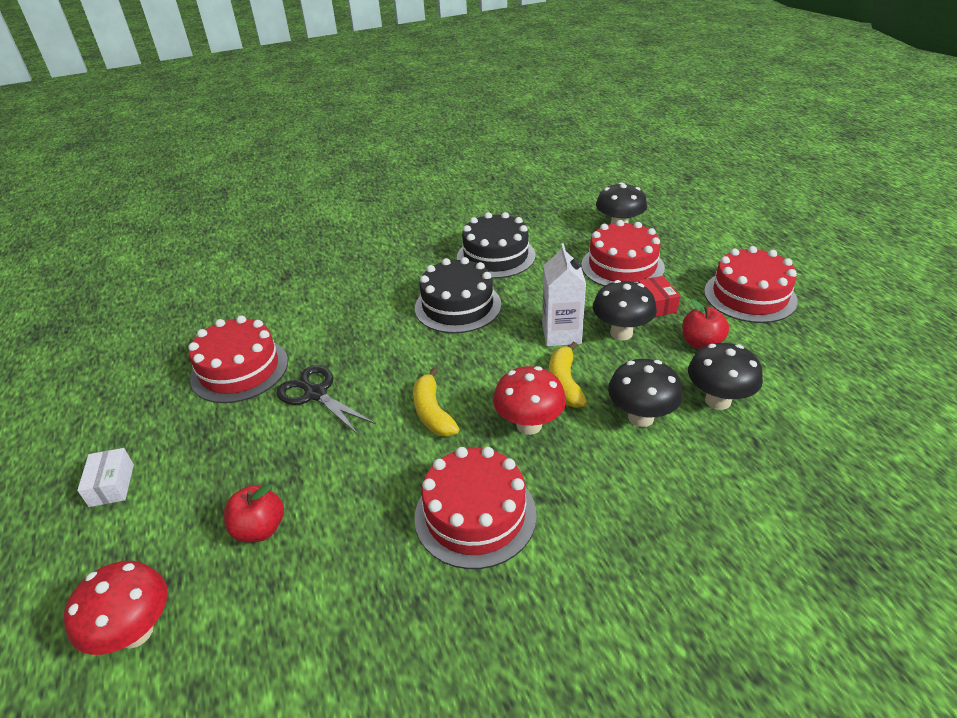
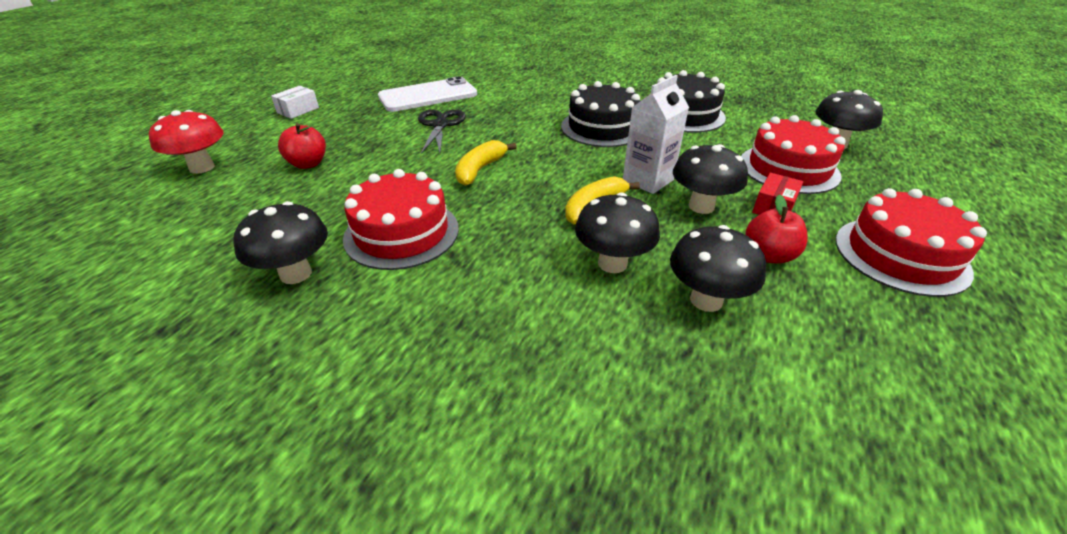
camera: 45 degrees right, 0 degrees up
red cake [188,316,288,403] -> white phone [378,76,477,112]
red mushroom [493,366,566,435] -> none
none -> black mushroom [234,201,328,284]

